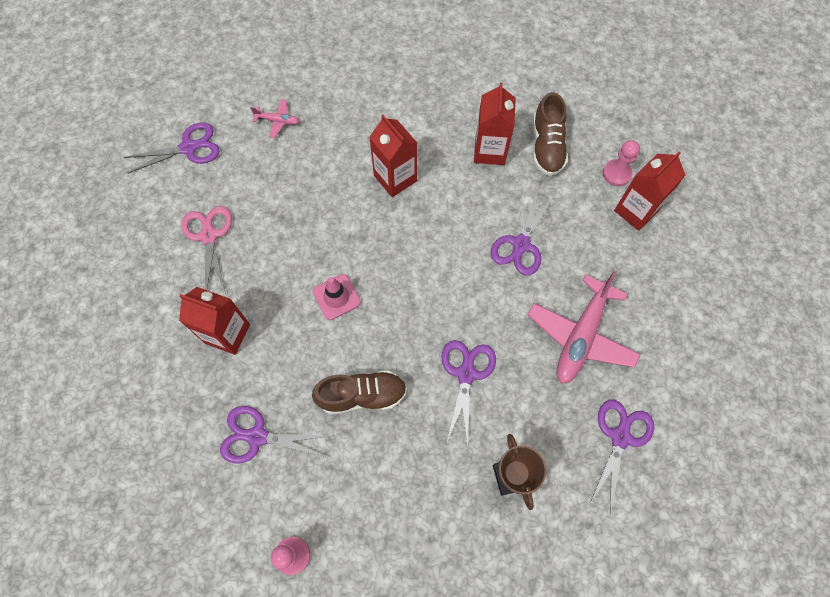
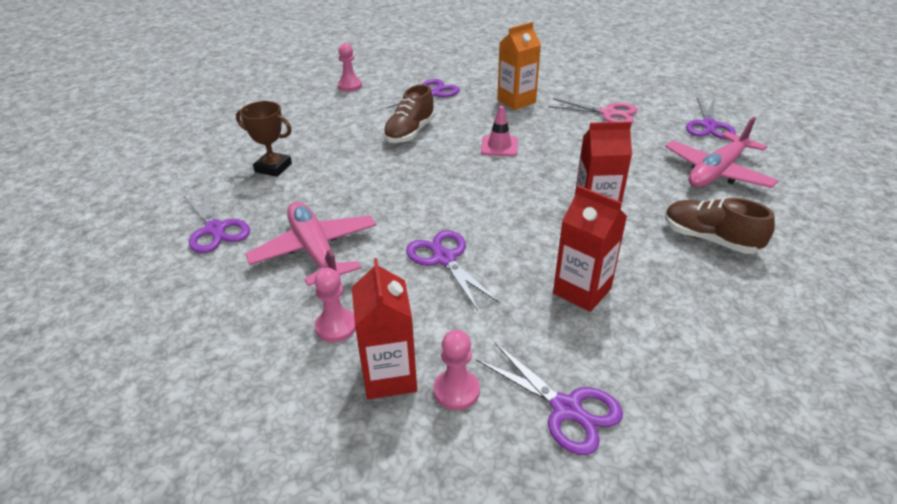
camera: 125 degrees right, 30 degrees down
red carton [179,287,250,355] -> orange carton [497,22,541,110]
pink plane [250,99,300,138] -> pink plane [665,117,778,188], size x2.17
purple scissors [441,340,496,447] -> purple scissors moved to [477,343,623,455]
brown shoe [533,92,568,176] -> brown shoe moved to [665,198,775,254]
none -> pink pawn [314,268,356,342]

